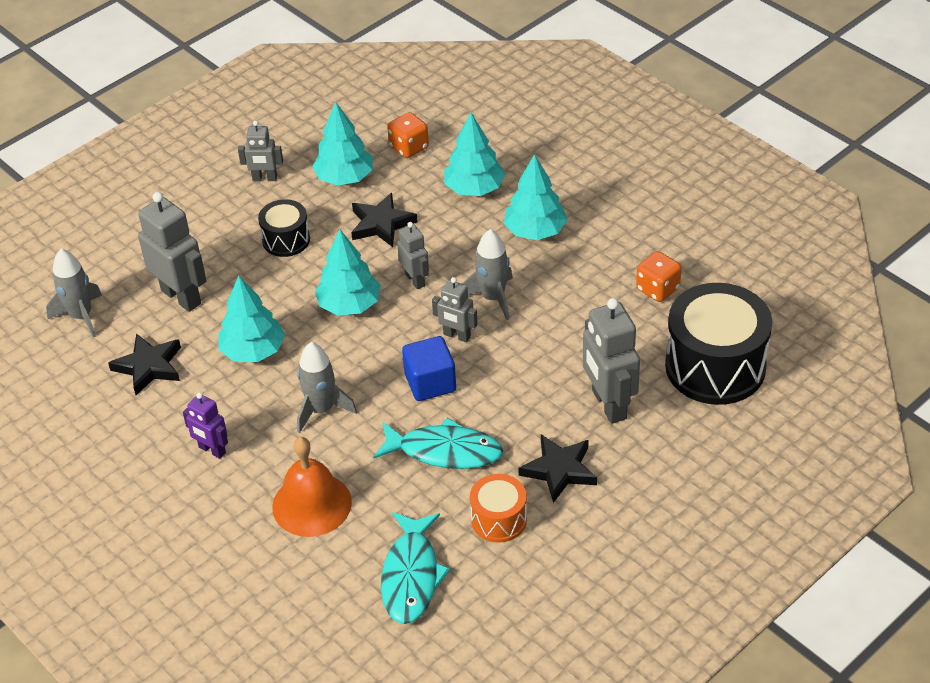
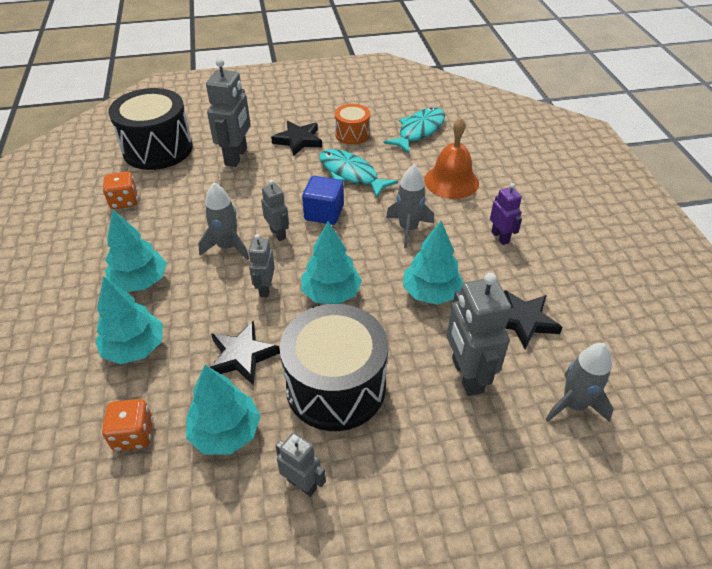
camera: 150 degrees left, 0 degrees up
black drum [258,199,310,257] -> black drum [280,304,388,431], size x1.92

